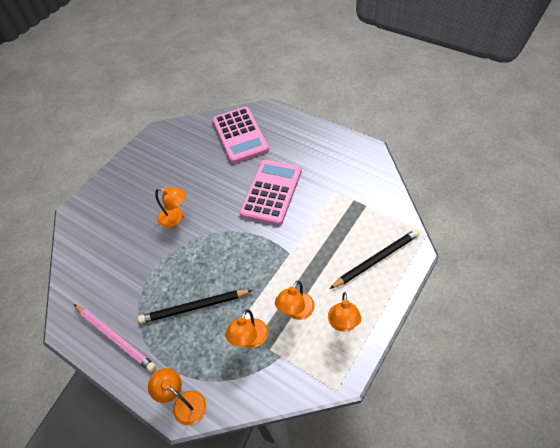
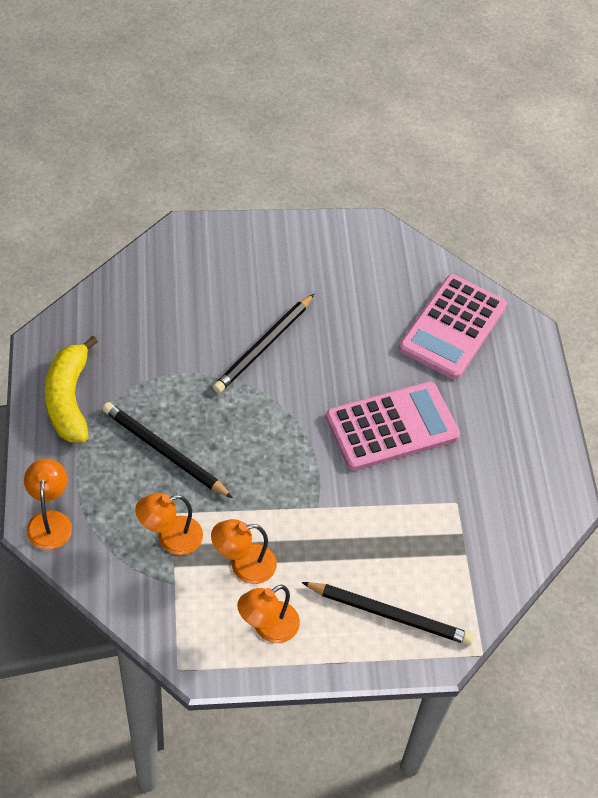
camera: 40 degrees right, 0 degrees up
pink pencil [74,304,156,372] -> yellow banana [45,336,98,442]
orange lamp [155,187,186,228] -> black pencil [213,294,314,393]

